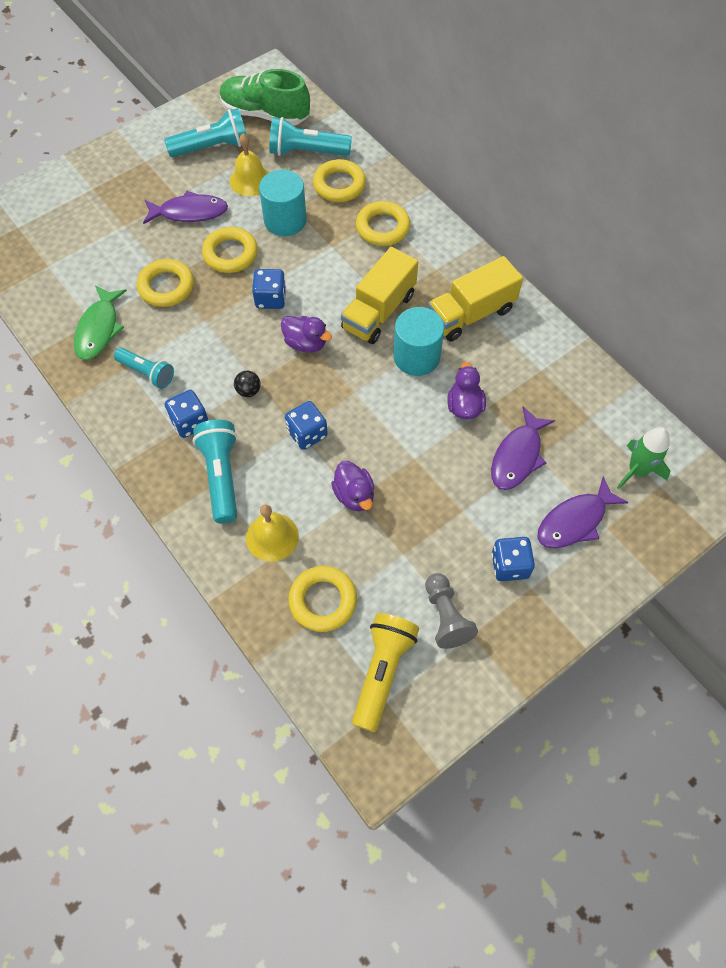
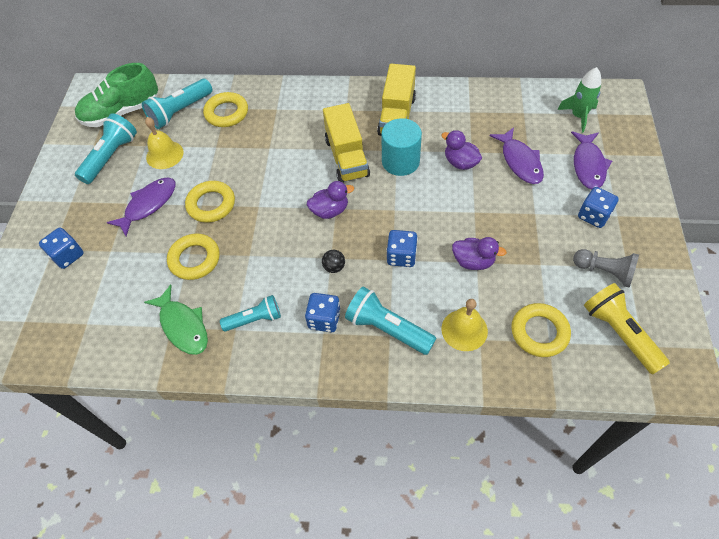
camera: 45 degrees left, 5 degrees down
blue dice [252,269,286,309] -> blue dice moved to [39,228,84,269]
turquoise cylinder [259,169,307,236] -> none
yellow ring [356,201,410,246] -> none

